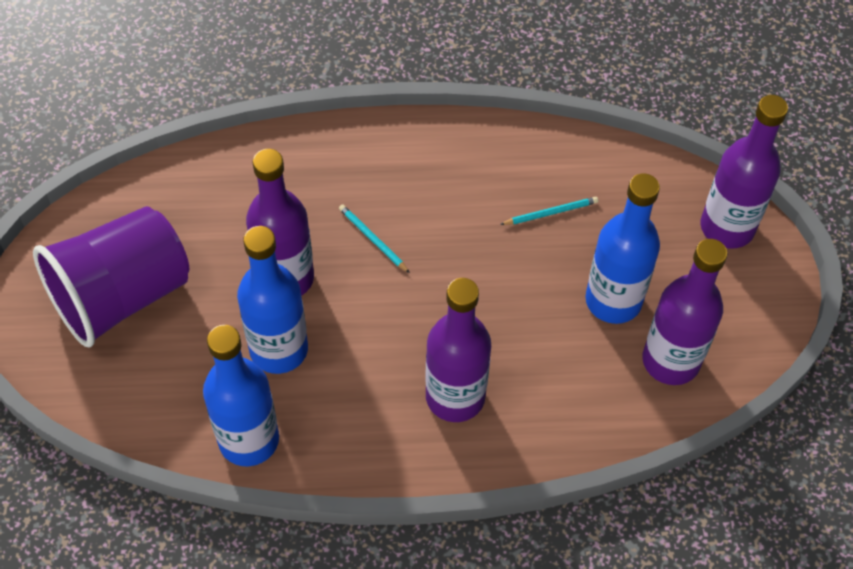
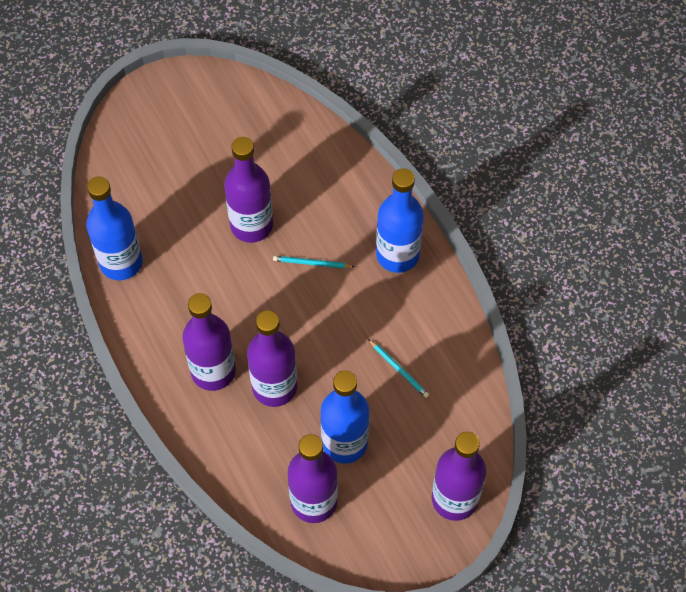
camera: 65 degrees right, 5 degrees up
purple cup [33,206,189,348] -> none
blue bottle [237,226,308,374] -> blue bottle moved to [376,168,424,273]
turquoise pencil [339,204,410,273] -> turquoise pencil turned 105 degrees counterclockwise [273,256,355,268]
none -> purple bottle [247,310,297,407]

